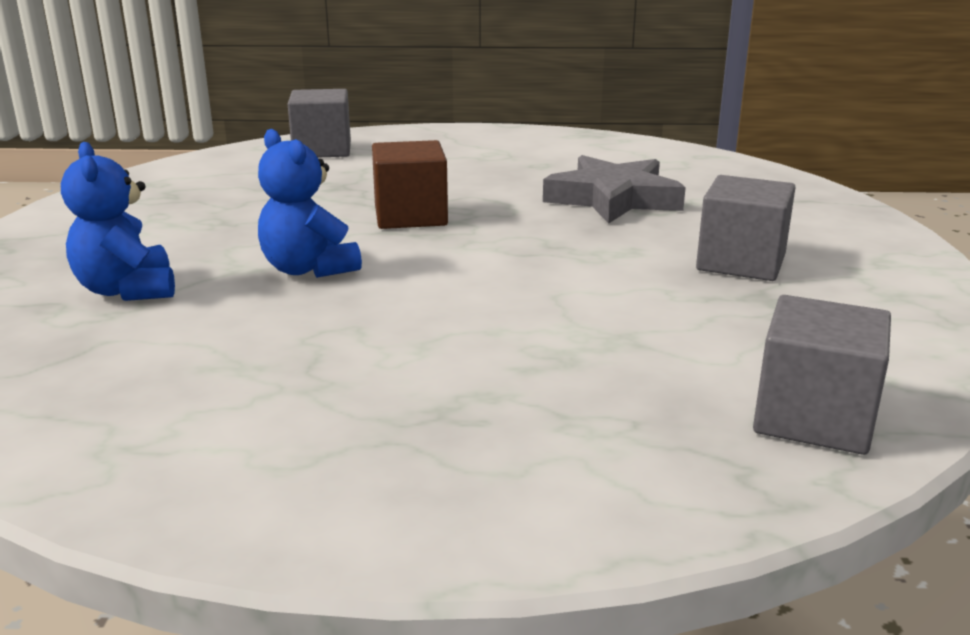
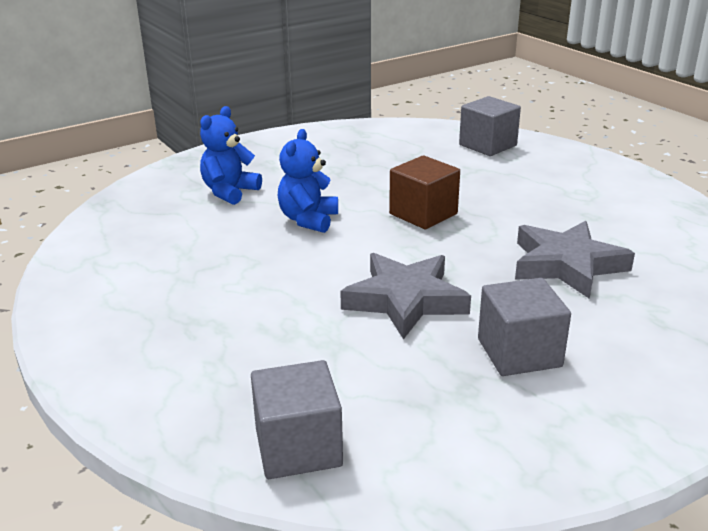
camera: 55 degrees right, 5 degrees up
none -> grey star [340,253,471,340]

